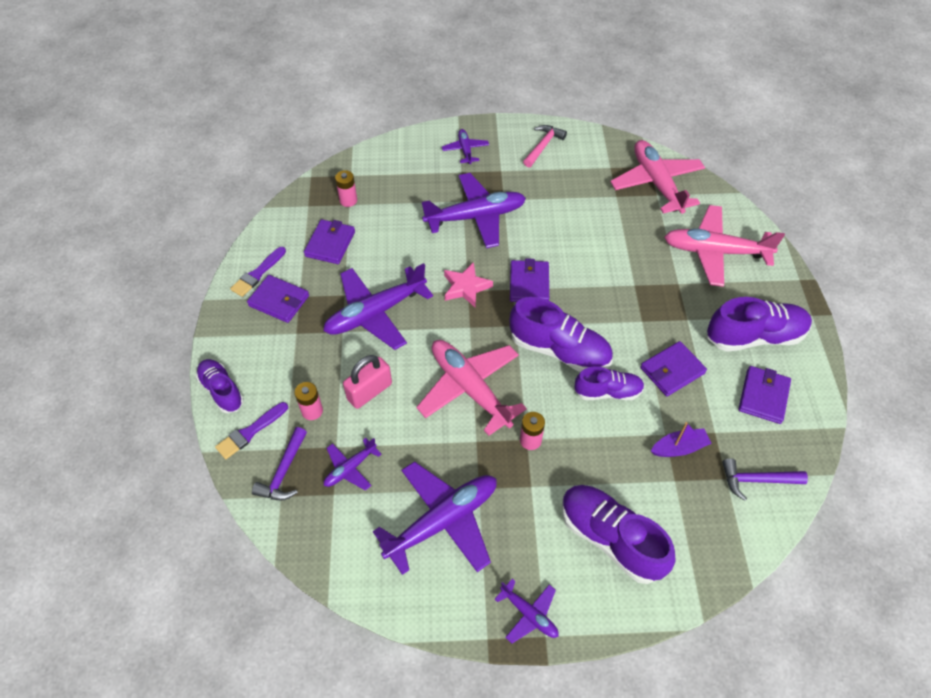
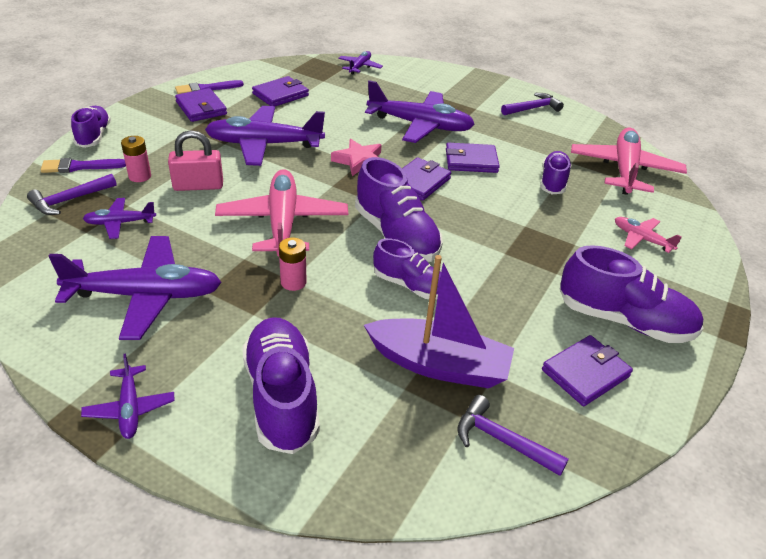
camera: 30 degrees right, 15 degrees down
pink battery [335,170,357,207] -> none
purple plane [442,129,489,164] -> purple plane moved to [338,51,383,74]
pink hammer [523,125,567,167] -> purple hammer [501,93,564,115]
purple wallet [640,341,707,396] -> purple wallet moved to [446,142,500,173]
purple boat [651,422,712,457] -> purple boat [364,255,514,388], size x1.86
pink plane [664,205,785,287] -> pink plane [615,217,682,253], size x0.50
none -> purple shoe [540,151,571,194]

